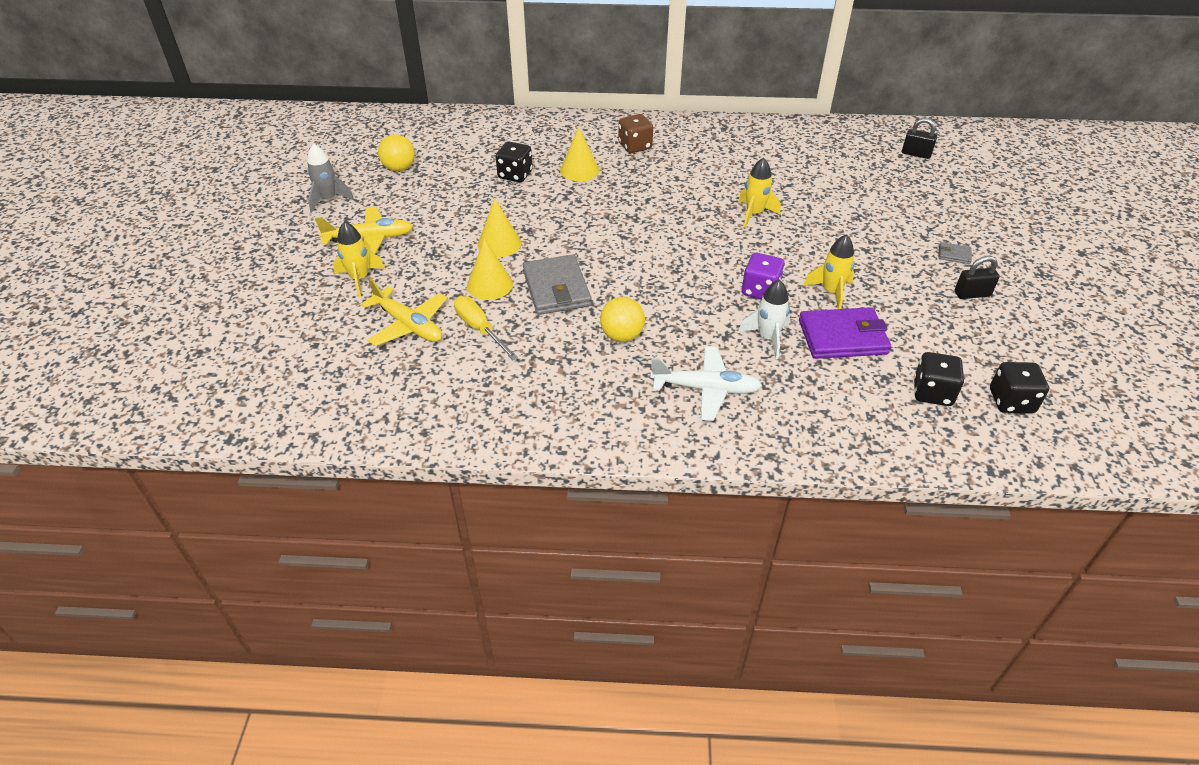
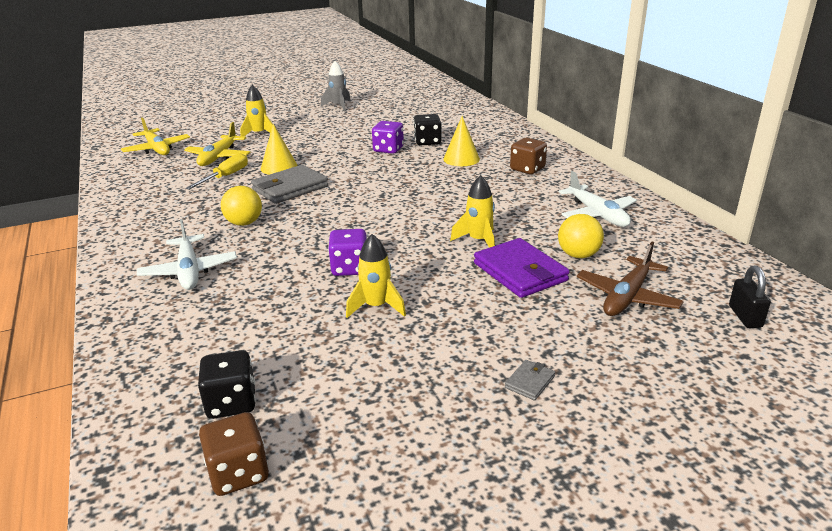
camera: 65 degrees right, 15 degrees down
yellow plane [315,207,413,254] -> yellow plane moved to [121,117,190,155]
yellow ball [378,134,415,171] -> yellow ball moved to [558,214,604,258]
yellow cone [478,198,521,257] -> none
white rocket [738,280,790,359] -> none
purple wallet [799,307,891,359] -> purple wallet moved to [474,238,570,298]
grey wallet [938,242,972,264] -> grey wallet turned 45 degrees clockwise [505,360,555,401]
black padlock [954,256,1000,299] -> none
black dice [990,362,1049,413] -> brown dice [199,412,269,496]
none -> purple dice [372,121,404,154]
none -> white plane [559,171,637,227]
none -> brown plane [577,242,684,316]

